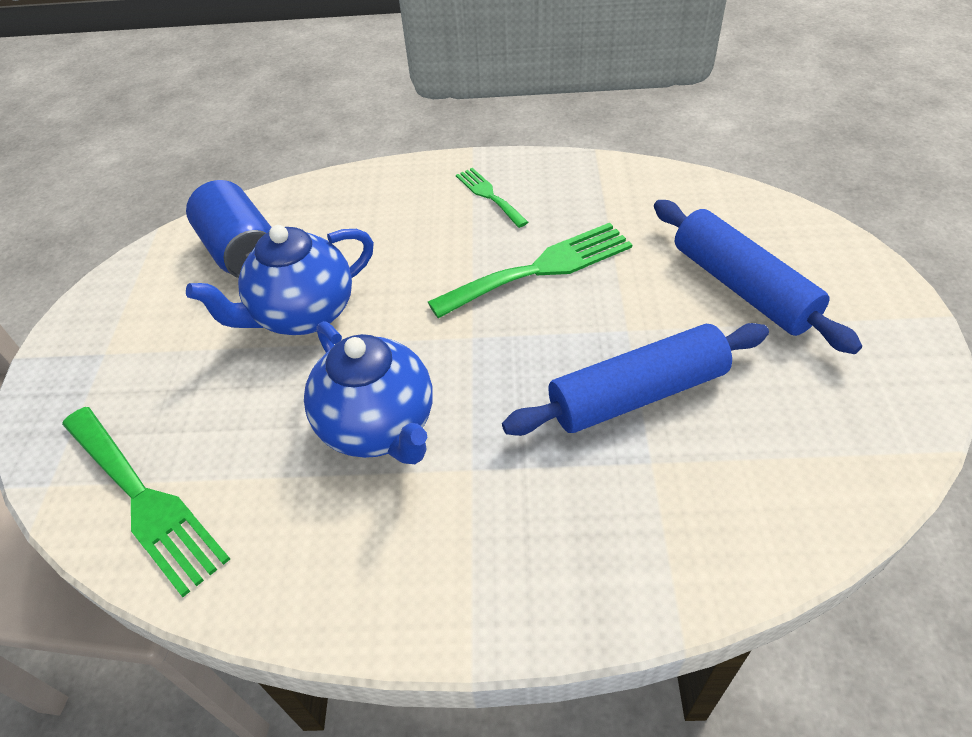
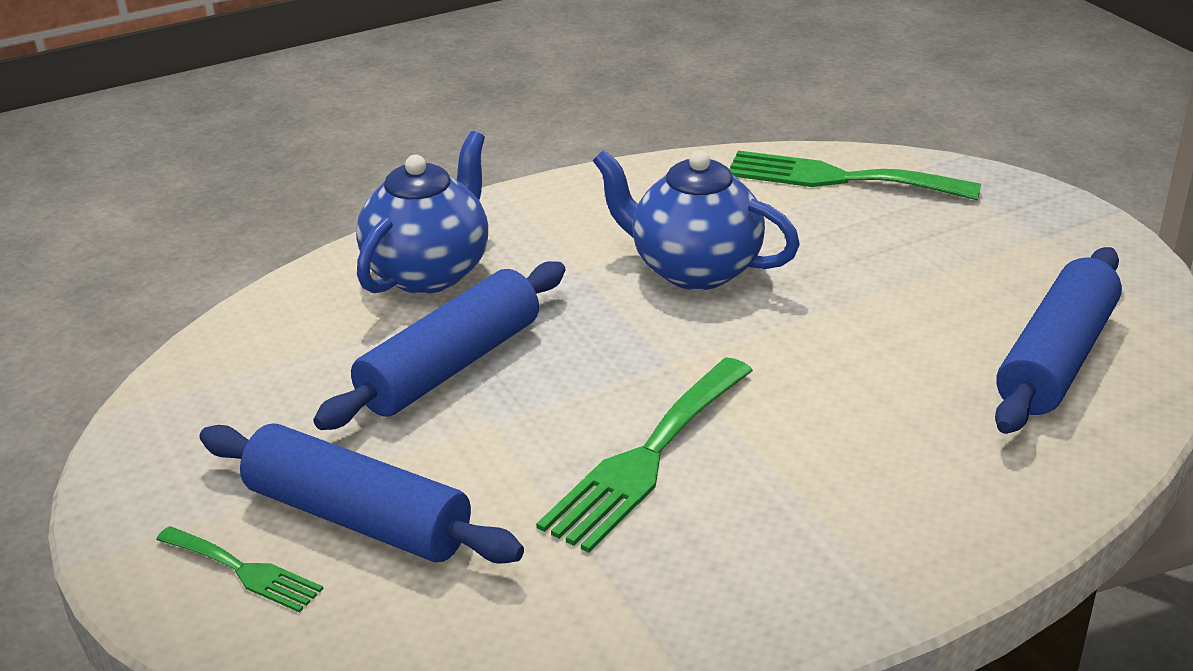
camera: 150 degrees right, 15 degrees down
blue can [186,180,272,278] -> blue rolling pin [995,247,1122,434]
blue teapot [186,225,374,335] -> blue teapot moved to [356,131,488,294]
green fork [456,168,528,228] -> green fork moved to [156,526,323,613]

